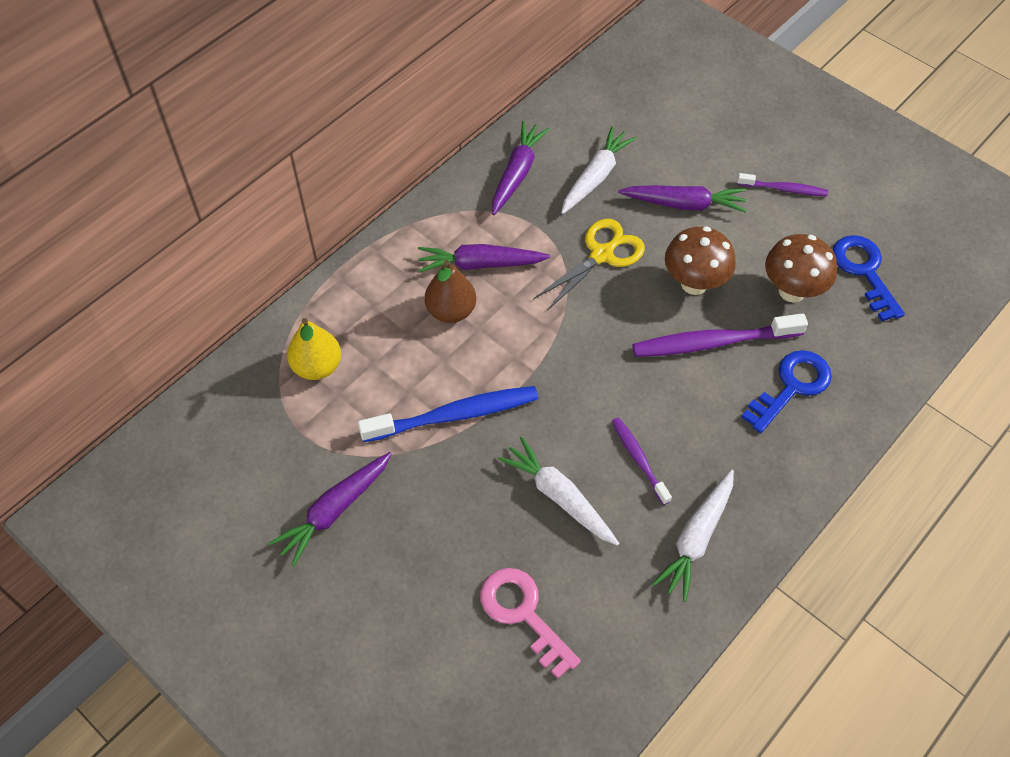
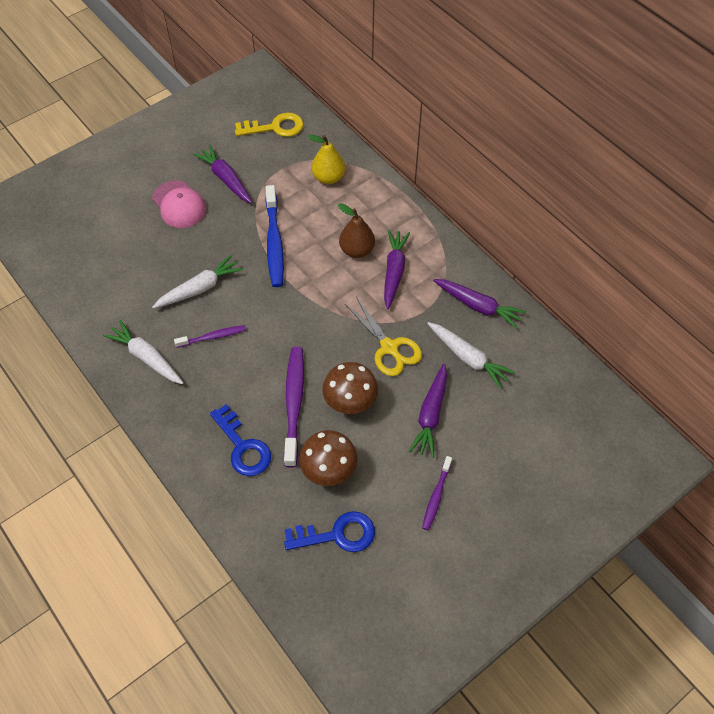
camera: 100 degrees right, 0 degrees up
pink key [480,568,581,679] -> none
none -> pink cap [152,180,207,228]
none -> yellow key [235,112,303,137]

